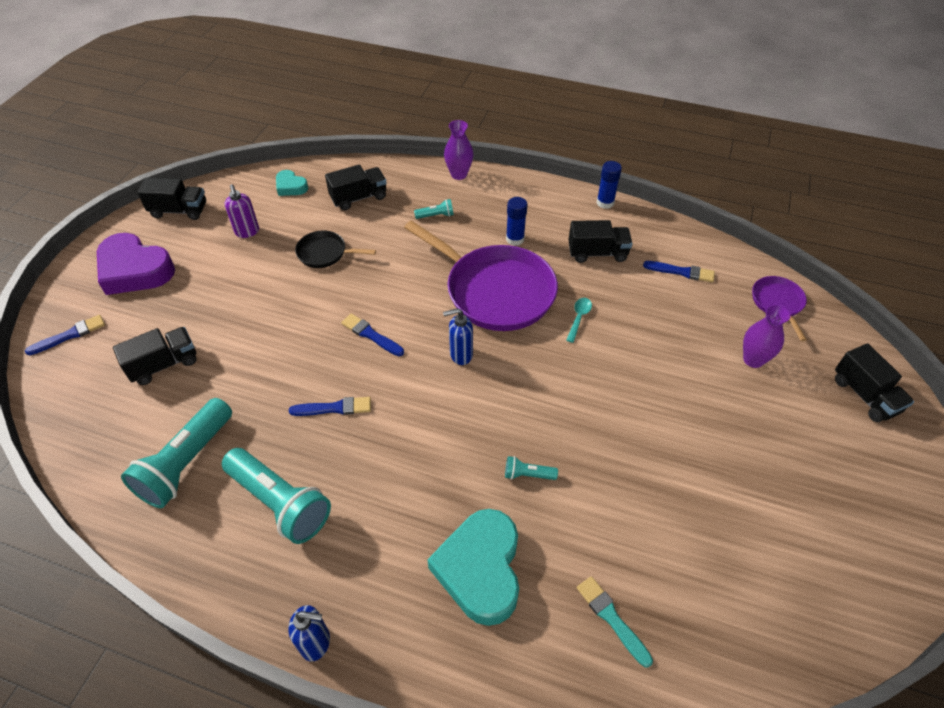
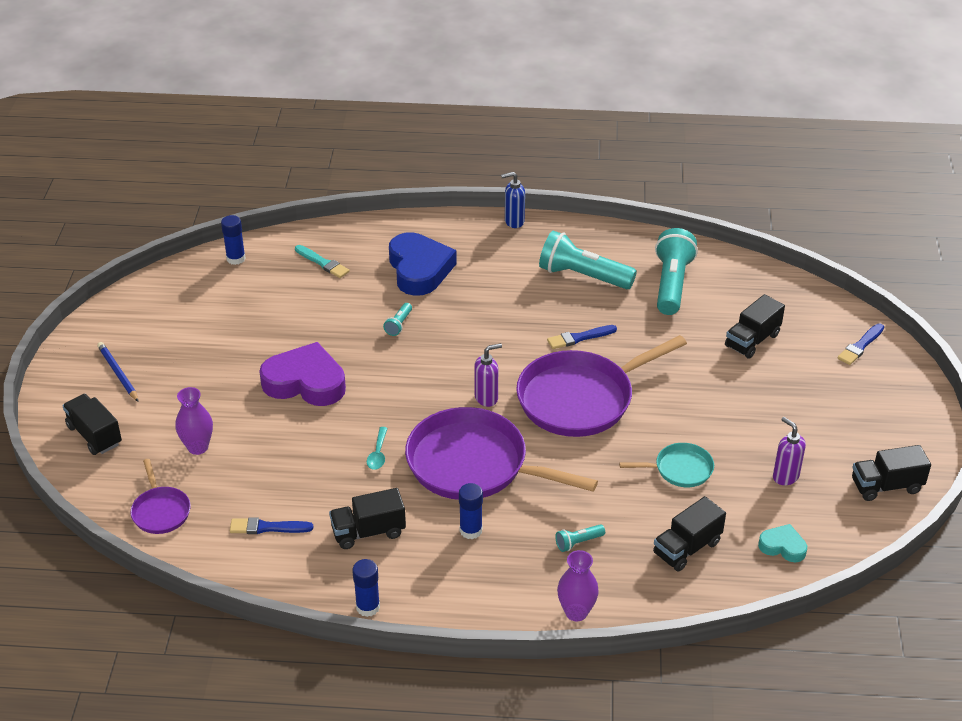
camera: 165 degrees right, 10 degrees down
purple heart [97,233,175,295] -> purple heart moved to [259,342,346,406]
black pan [295,230,376,268] -> turquoise pan [619,443,714,487]
blue brush [341,313,404,356] -> purple pan [516,335,687,437]
turquoise heart [427,509,519,626] -> blue heart [389,232,457,296]
blue soap dispenser [443,308,473,365] -> purple soap dispenser [474,343,502,407]
turquoise flashlight [505,456,558,480] -> turquoise flashlight turned 120 degrees clockwise [383,303,412,336]
none -> blue pencil [97,342,139,402]
none -> blue glue stick [221,215,246,265]

